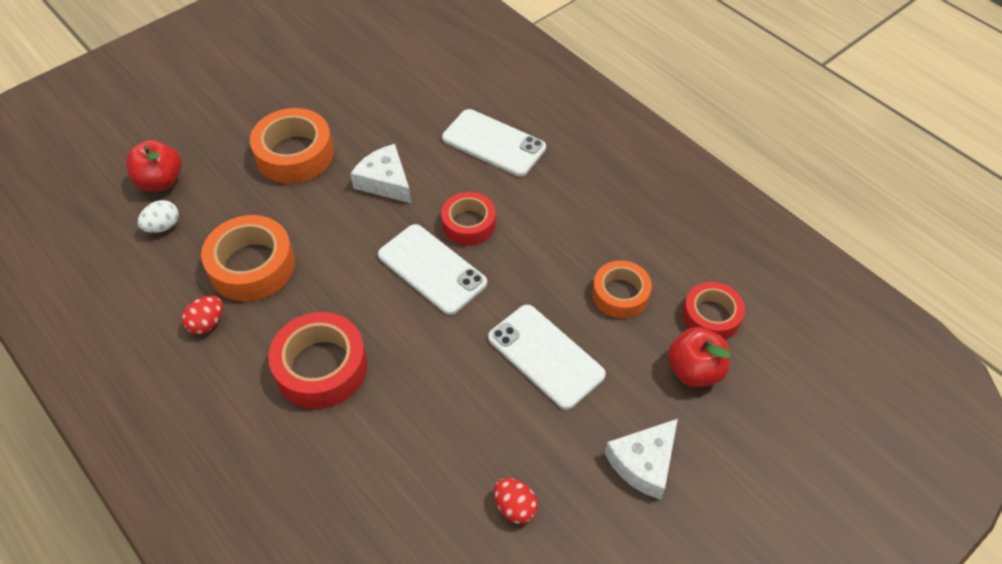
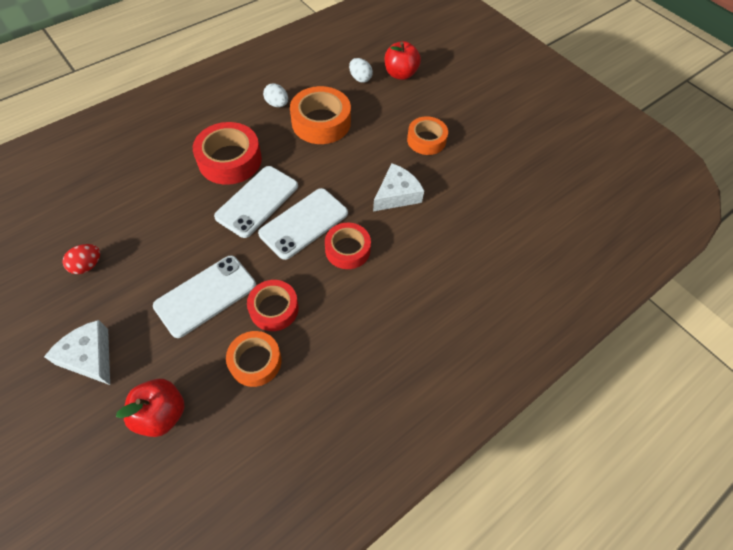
camera: 90 degrees right, 5 degrees up
red egg [182,296,223,334] -> white egg [263,83,288,107]
orange tape [250,108,334,184] -> orange tape [407,116,448,155], size x0.65
white phone [442,109,546,177] -> white phone moved to [214,166,298,238]
red tape [683,282,745,340] -> red tape moved to [247,280,299,331]

